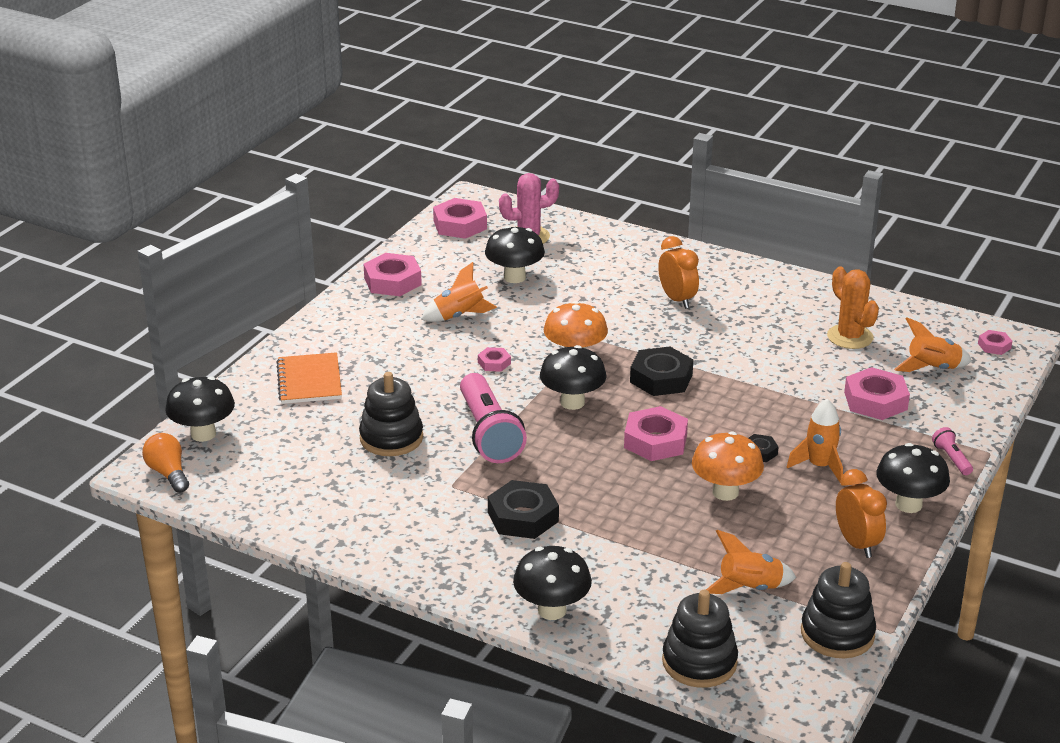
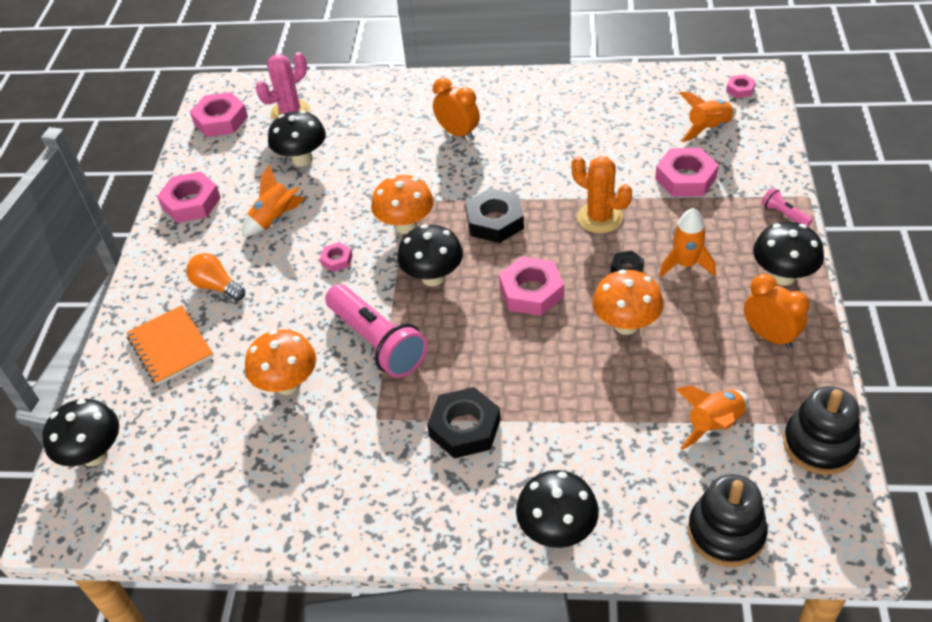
camera: 20 degrees left, 15 degrees up
orange light bulb [142,433,189,493] -> orange light bulb moved to [186,253,245,301]
black stacking toy [359,372,423,456] -> orange mushroom [245,329,316,395]
orange cactus [827,267,879,349] -> orange cactus moved to [571,156,632,233]

